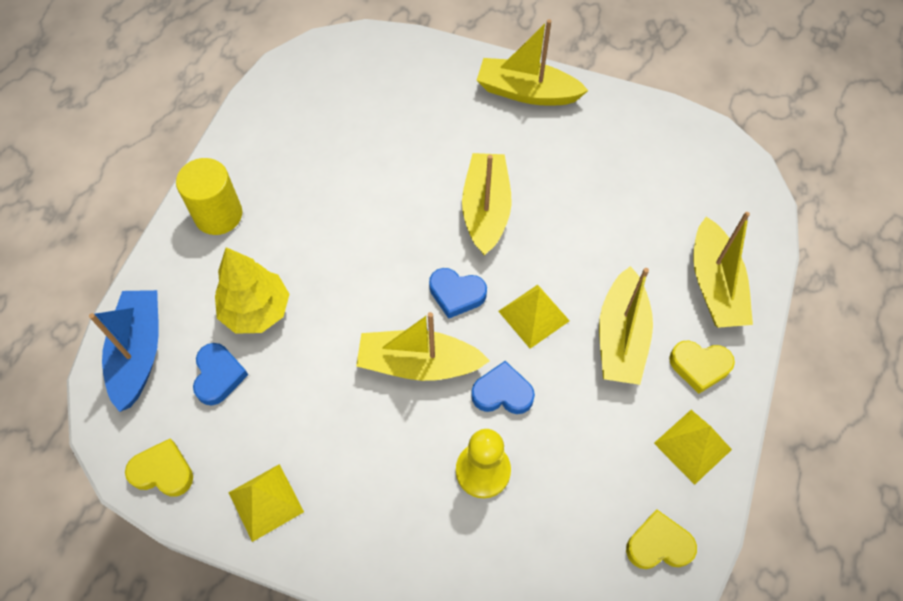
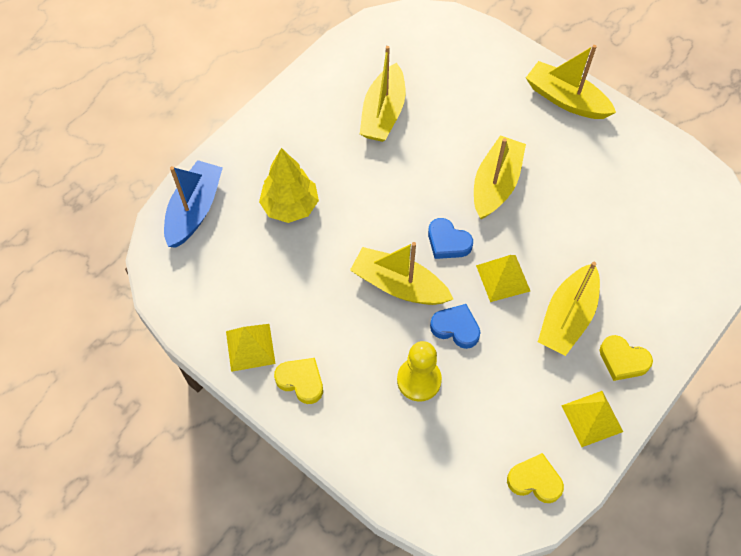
camera: 20 degrees right, 0 degrees up
yellow heart [125,438,193,497] -> yellow heart moved to [274,358,323,404]
yellow cylinder [176,158,242,235] -> none
blue heart [193,343,248,405] -> none
yellow boat [693,212,753,328] -> yellow boat moved to [360,46,405,142]

